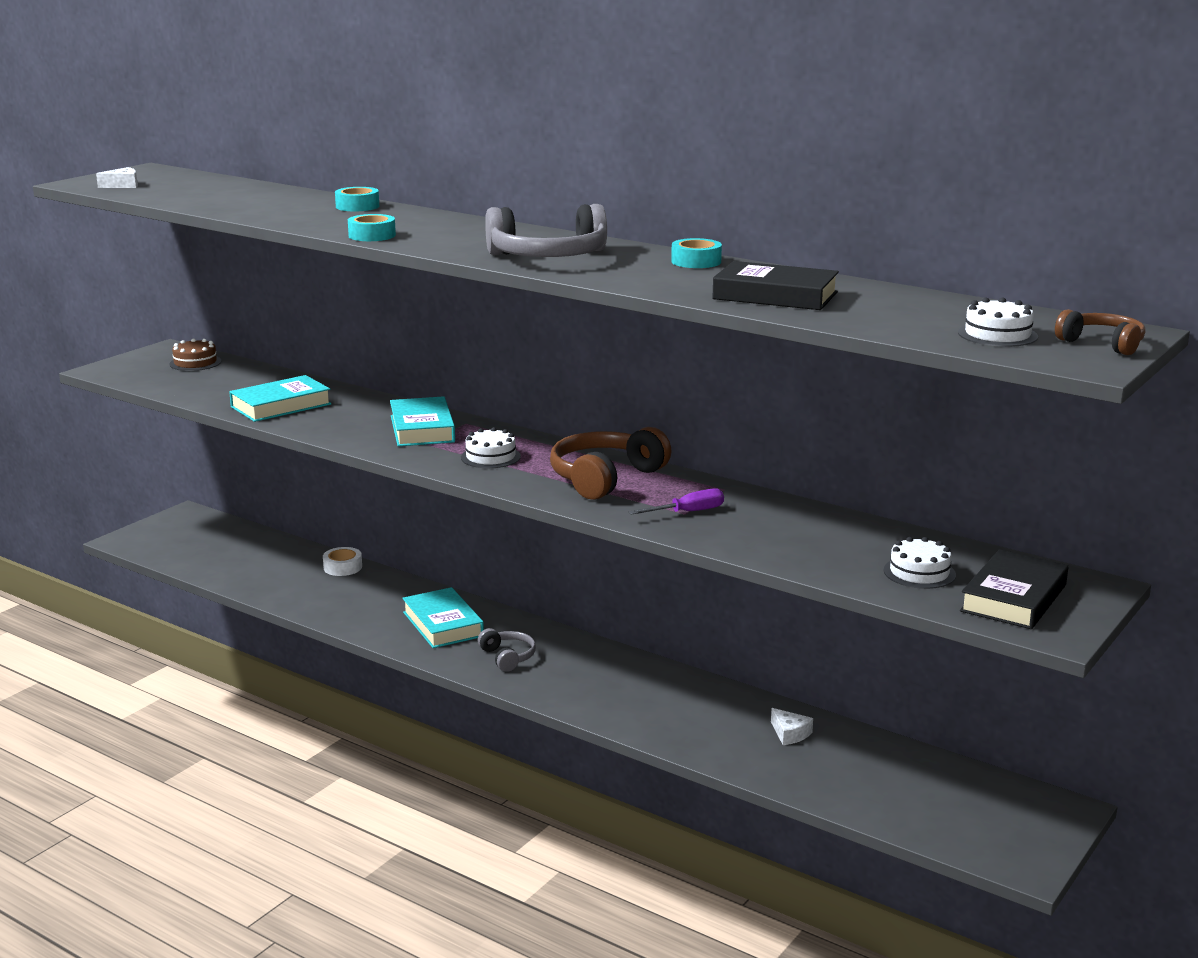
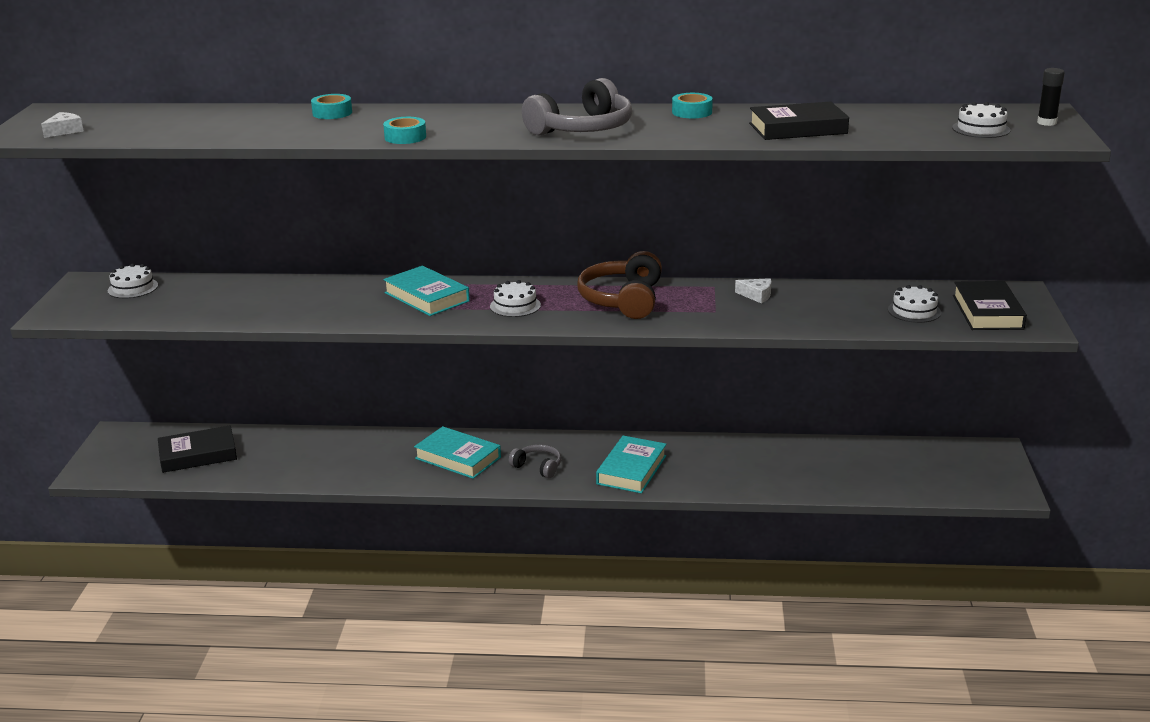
camera: 30 degrees left, 5 degrees up
brown cake [169,338,221,371] -> white cake [108,263,158,298]
turquoise book [229,375,331,422] -> turquoise book moved to [596,436,666,493]
white tape [323,547,362,576] -> none
purple screwdriver [629,488,724,515] -> none
white cheese [771,708,813,745] -> white cheese moved to [735,278,771,303]
brown headphones [1055,309,1146,355] -> black glue stick [1037,68,1065,126]
none -> black book [158,425,237,473]

